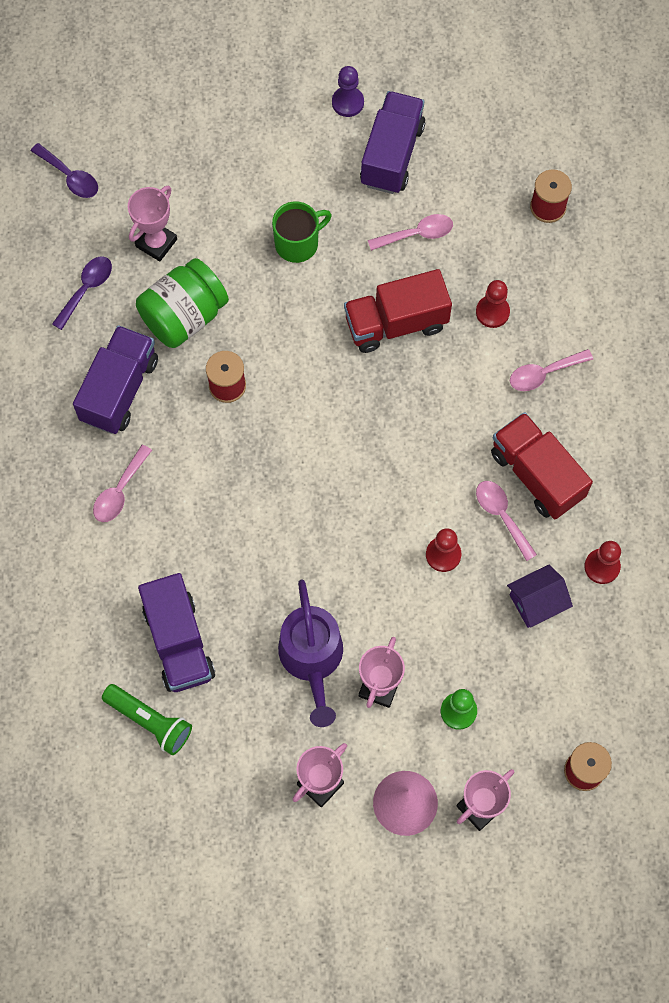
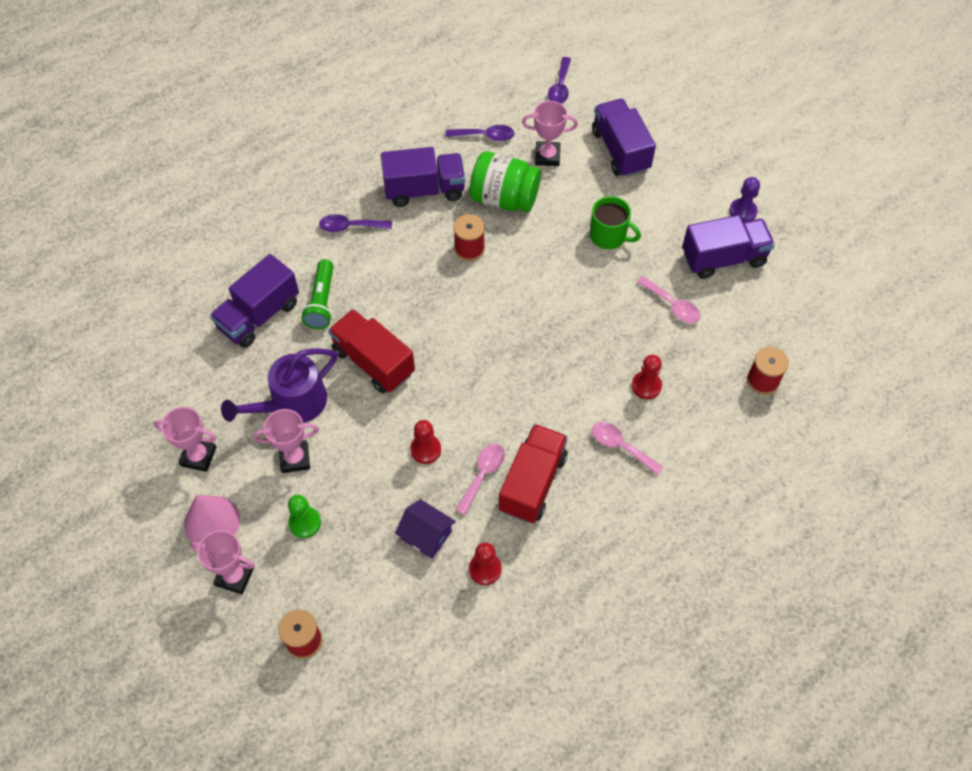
camera: 60 degrees right, 10 degrees down
pink spoon [93,445,152,522] -> purple spoon [319,214,392,232]
green flashlight [102,684,192,755] -> green flashlight moved to [301,259,333,329]
red truck [344,269,452,353] -> red truck moved to [328,309,415,394]
none -> purple truck [592,99,656,177]

